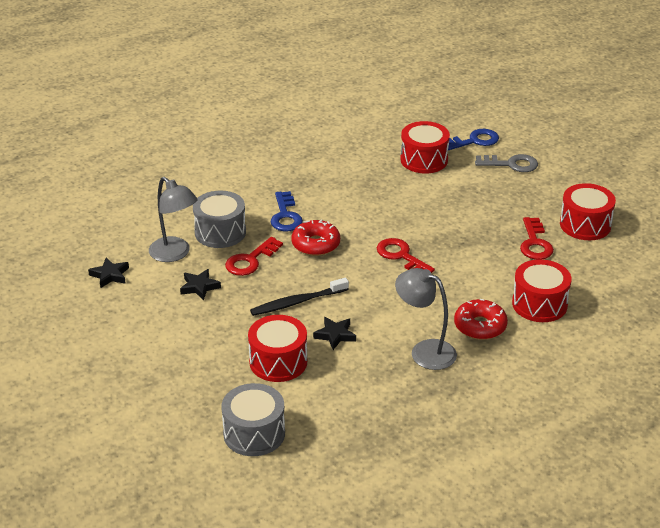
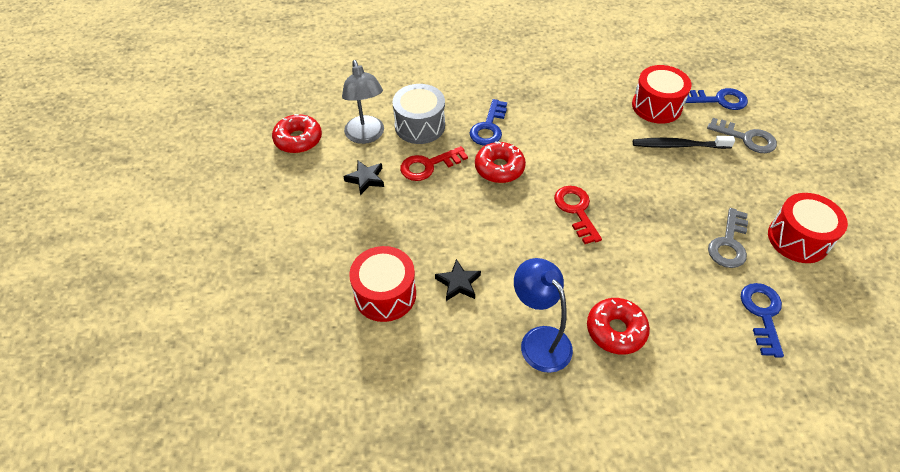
camera: 25 degrees right, 15 degrees up
black star [88,258,129,288] -> red donut [272,114,322,153]
grey drum [221,383,285,456] -> none
black toothbrush [250,278,349,316] -> black toothbrush moved to [633,136,735,149]
grey lamp [395,268,457,370] -> blue lamp [514,258,573,373]
red drum [512,259,572,322] -> none
red key [520,217,554,260] -> grey key [708,208,748,268]
none -> blue key [741,283,784,358]

